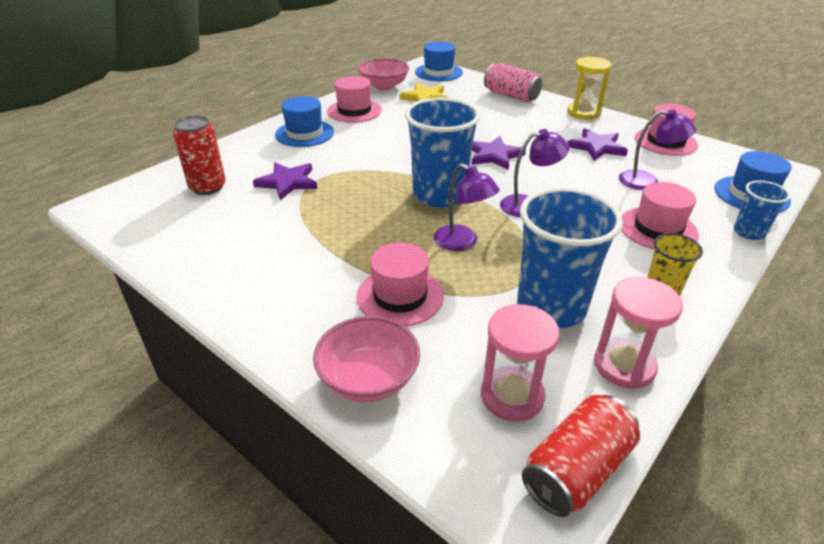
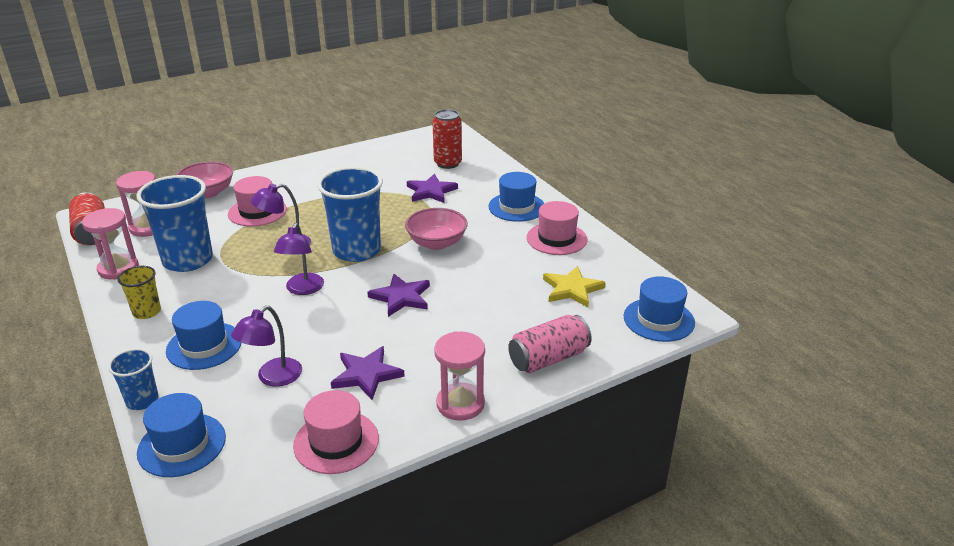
camera: 110 degrees right, 5 degrees down
pink bowl [358,58,409,90] -> pink bowl moved to [405,208,468,250]
yellow hourglass [567,57,612,120] -> pink hourglass [434,331,485,421]
pink hat [621,182,699,249] -> blue hat [166,301,242,370]

